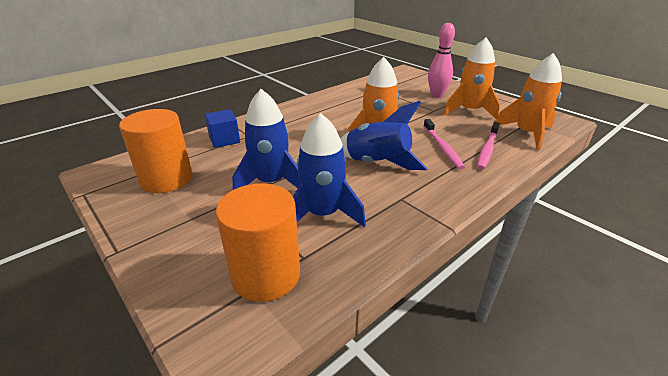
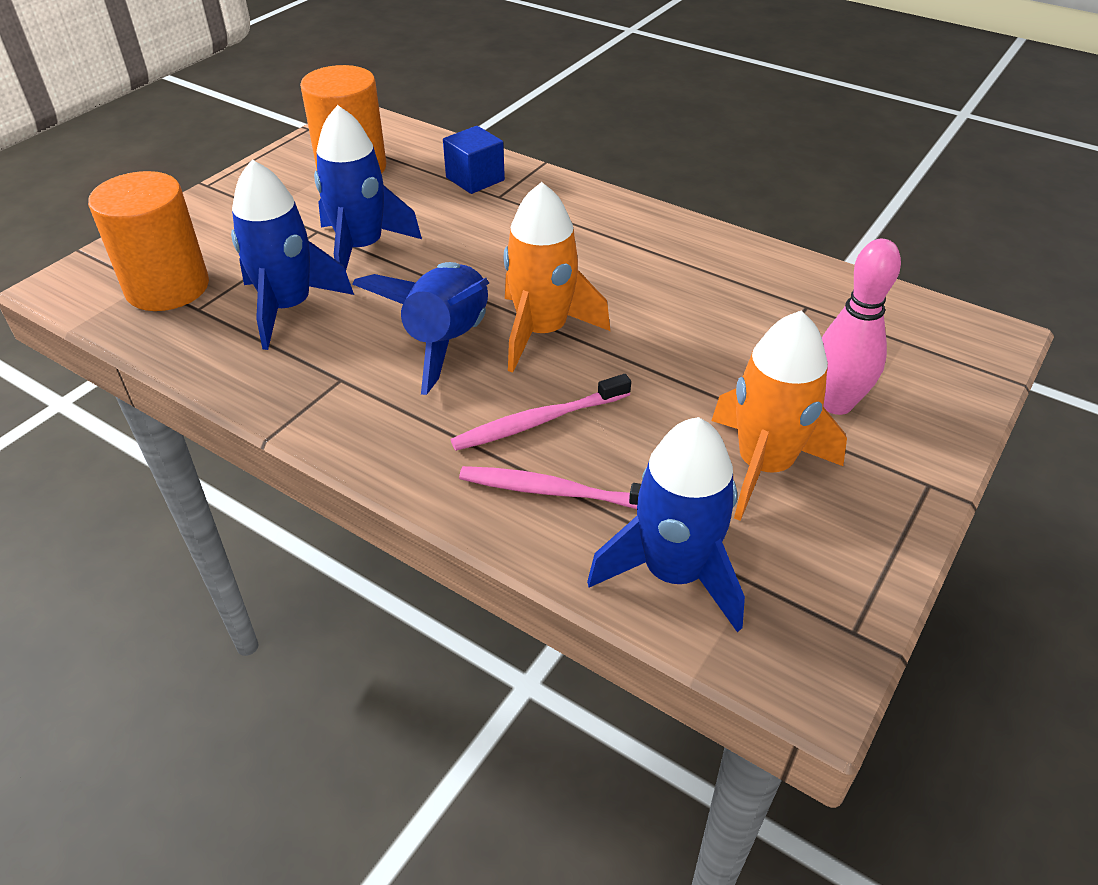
camera: 75 degrees right, 10 degrees up
orange rocket [496,53,562,150] -> blue rocket [587,417,745,632]

